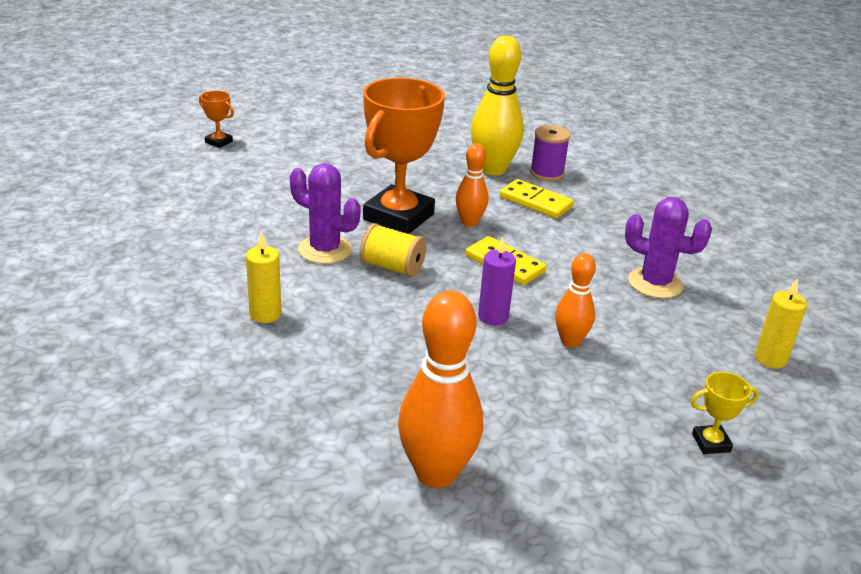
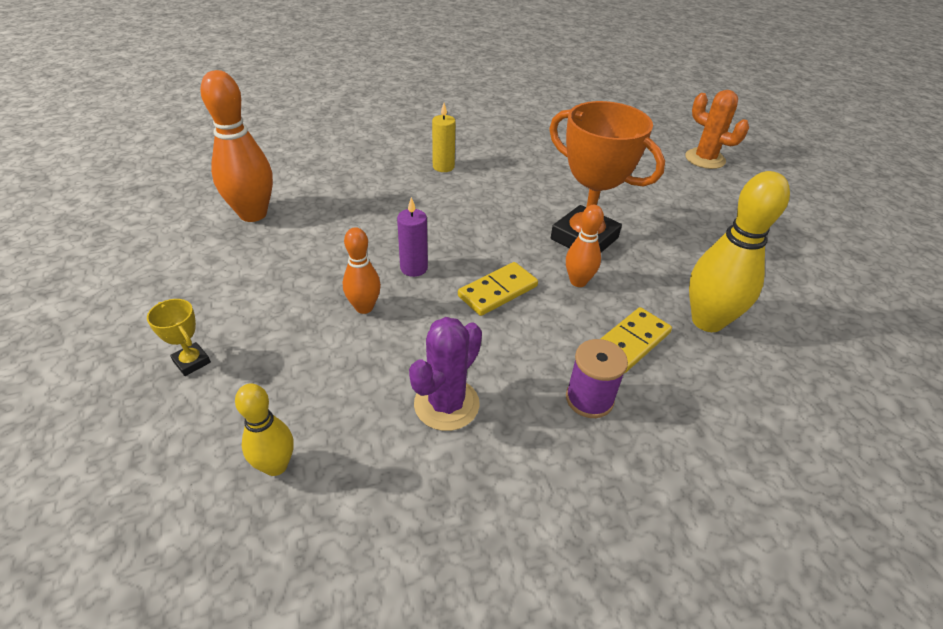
camera: 100 degrees right, 10 degrees up
orange trophy [199,91,234,148] -> orange cactus [685,90,749,169]
purple cactus [290,163,360,264] -> none
yellow spool [360,223,426,277] -> none
purple spool [530,125,570,181] -> purple spool moved to [566,339,628,418]
yellow trophy [691,372,759,454] -> yellow trophy turned 45 degrees counterclockwise [147,299,211,376]
yellow candle [755,278,807,369] -> yellow bowling pin [235,383,294,476]

